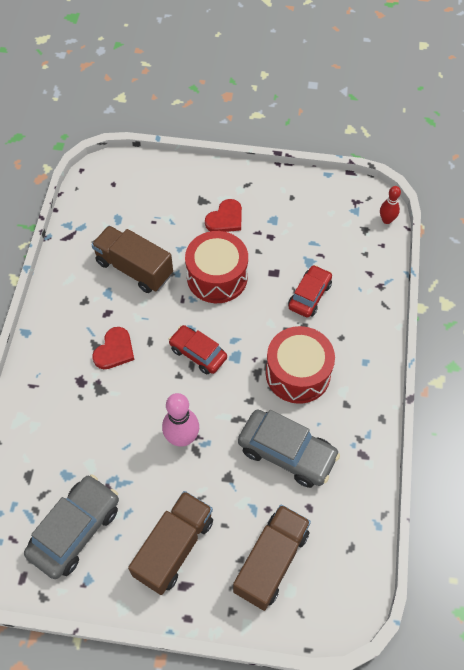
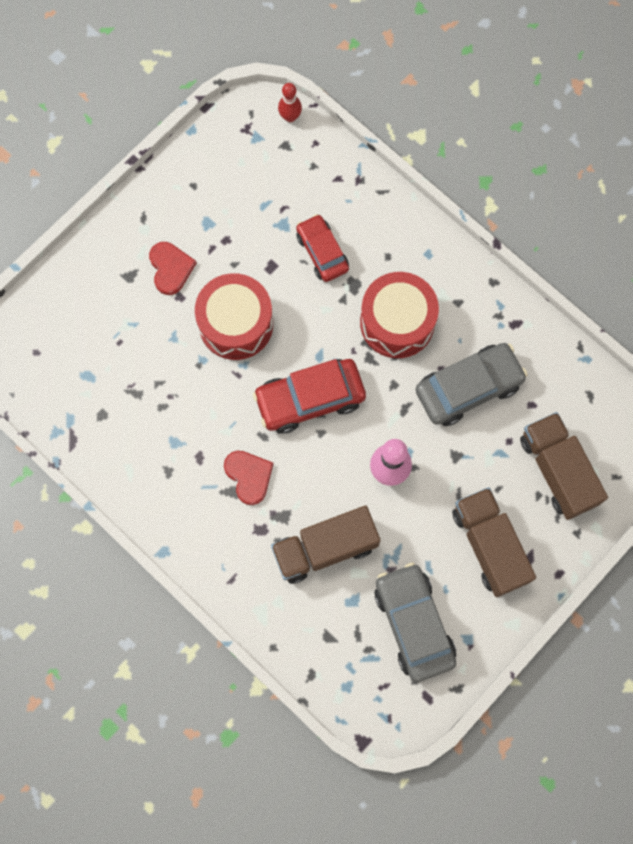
camera: 55 degrees left, 15 degrees up
brown truck [91,226,173,293] -> brown truck moved to [271,506,381,584]
red car [168,325,227,374] -> red car [253,359,366,434], size x1.54

